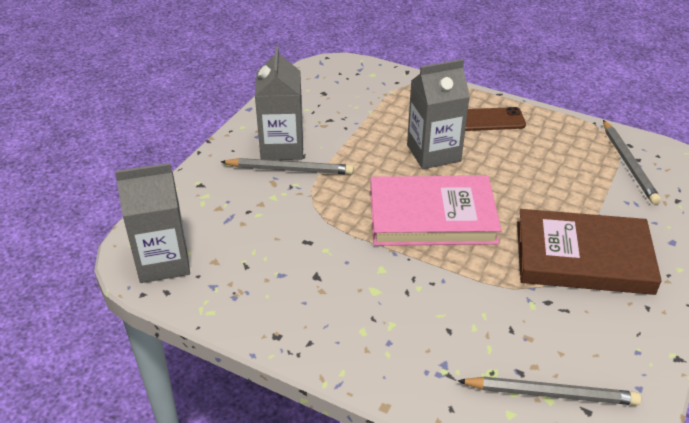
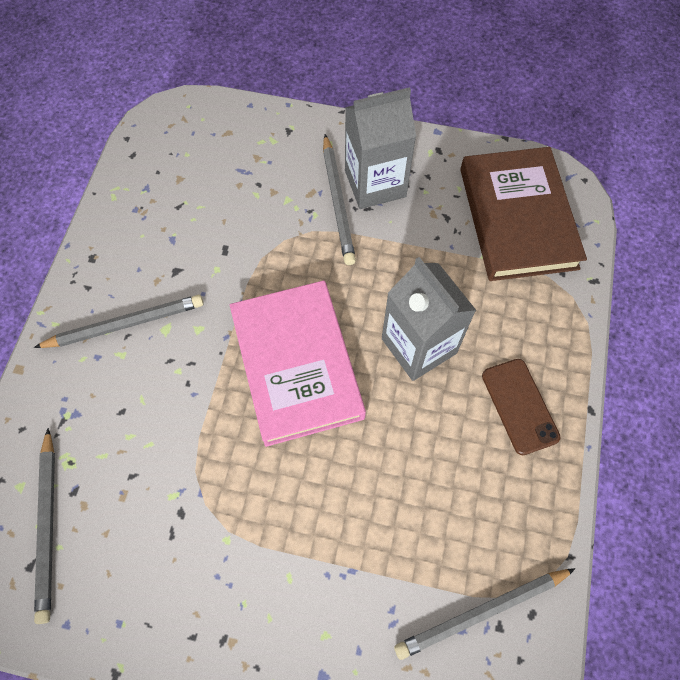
camera: 75 degrees right, 25 degrees up
grey carton [115,163,190,283] -> none
brown book [517,209,662,295] -> brown book moved to [460,147,587,281]
none -> grey pencil [33,295,204,348]

